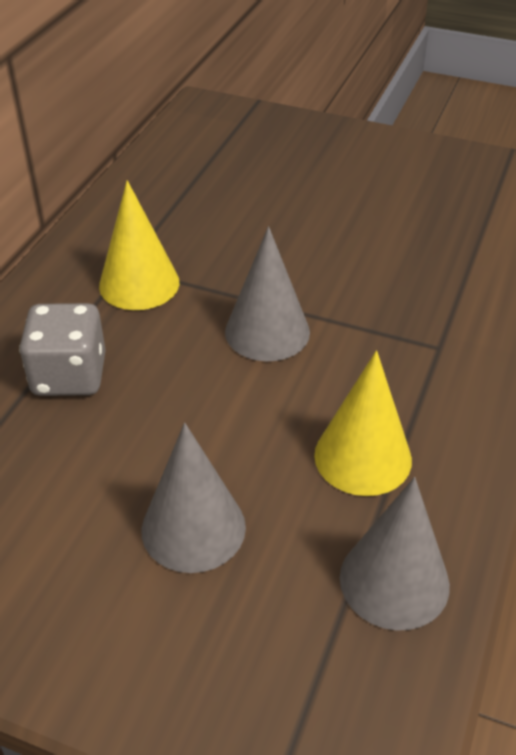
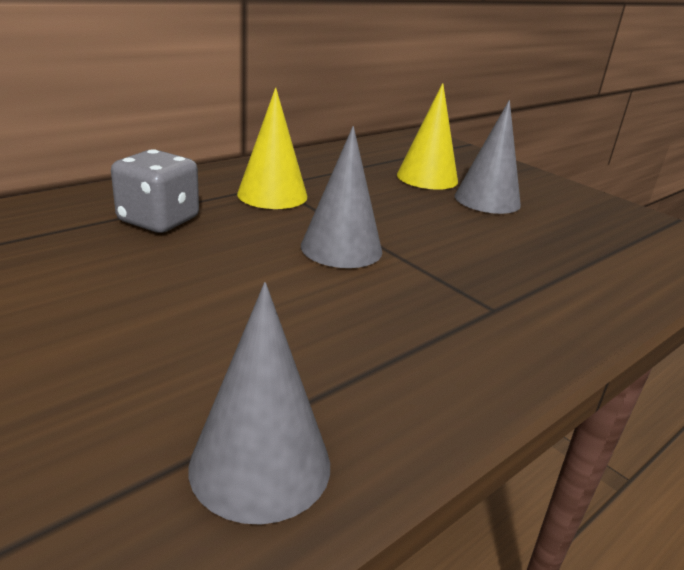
camera: 25 degrees right, 15 degrees down
grey cone [141,423,246,573] -> grey cone moved to [455,100,521,214]
yellow cone [314,350,412,496] -> yellow cone moved to [397,83,458,190]

